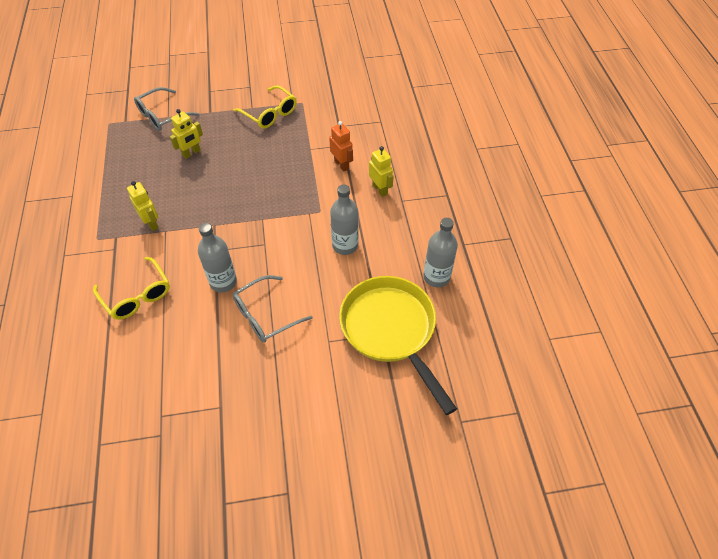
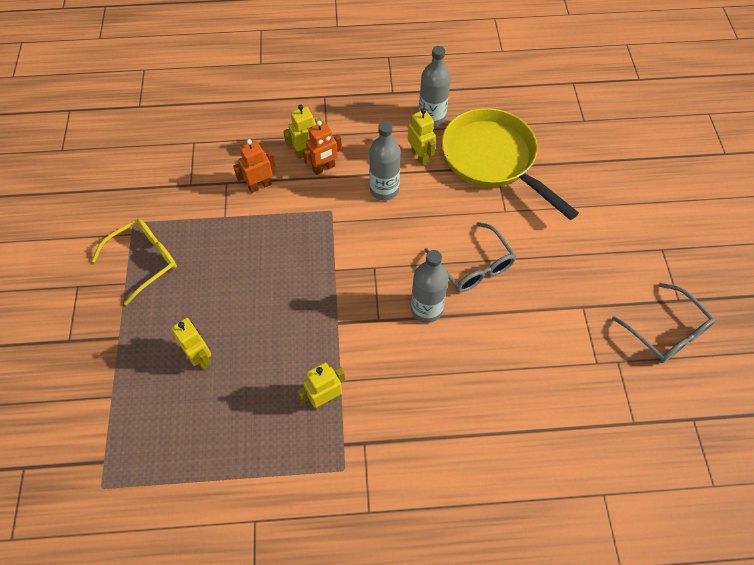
camera: 85 degrees left, 5 degrees up
yellow glasses [93,257,170,320] -> none
grey glasses [134,87,199,131] -> grey glasses moved to [612,283,715,363]
yellow pan [339,276,457,415] -> yellow pan turned 75 degrees clockwise [442,108,579,220]
none -> orange robot [303,120,342,175]
none -> yellow robot [408,108,436,165]

